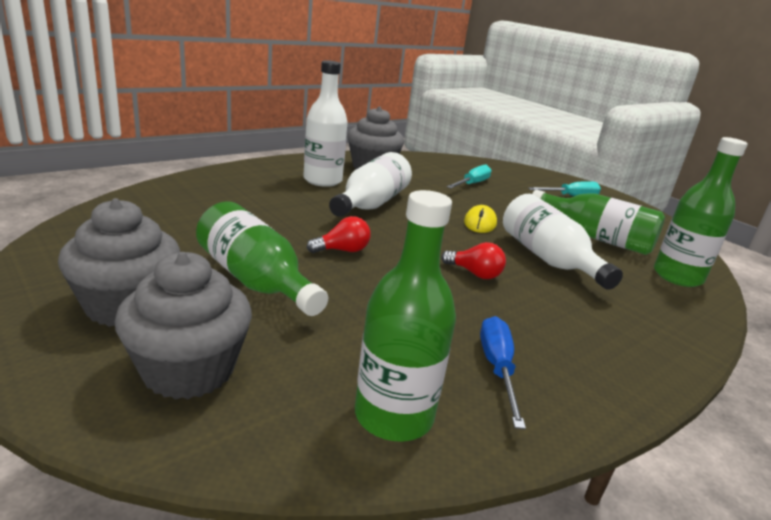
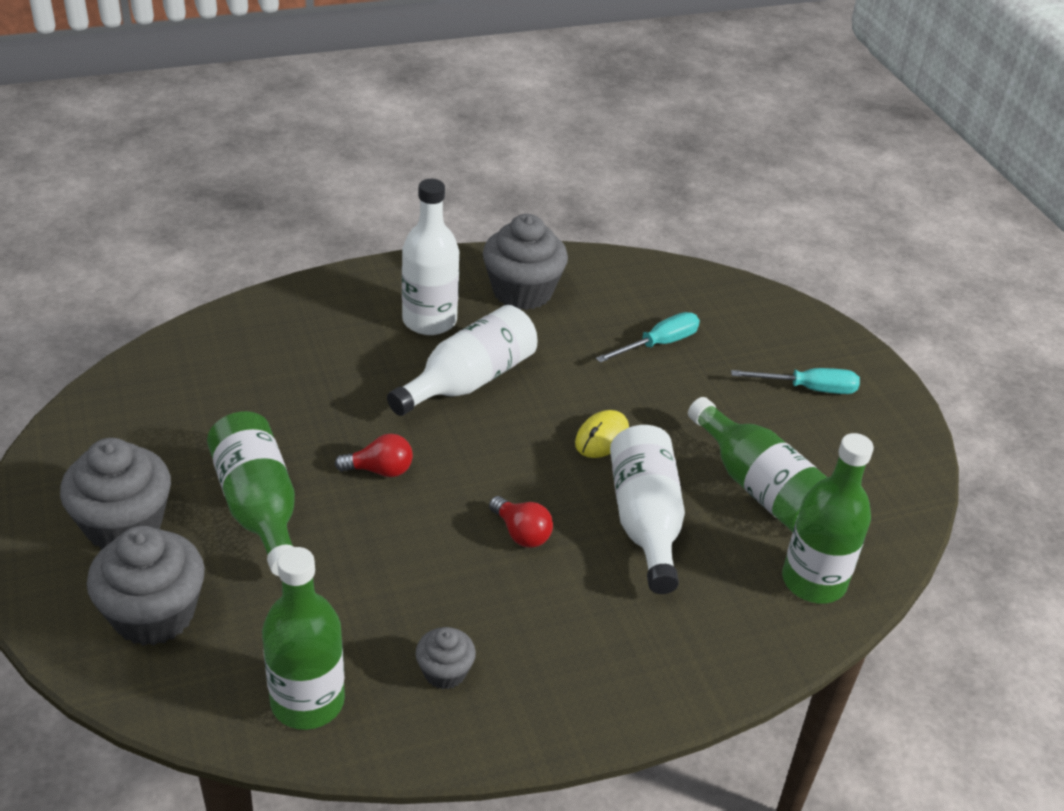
camera: 20 degrees right, 15 degrees up
blue screwdriver [480,316,526,429] -> grey cupcake [415,627,476,689]

